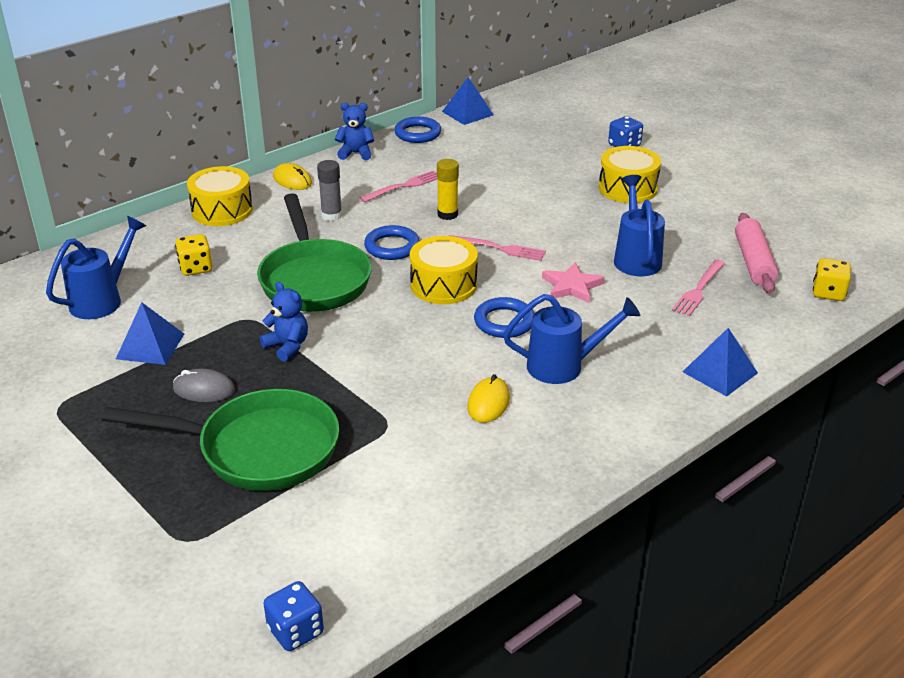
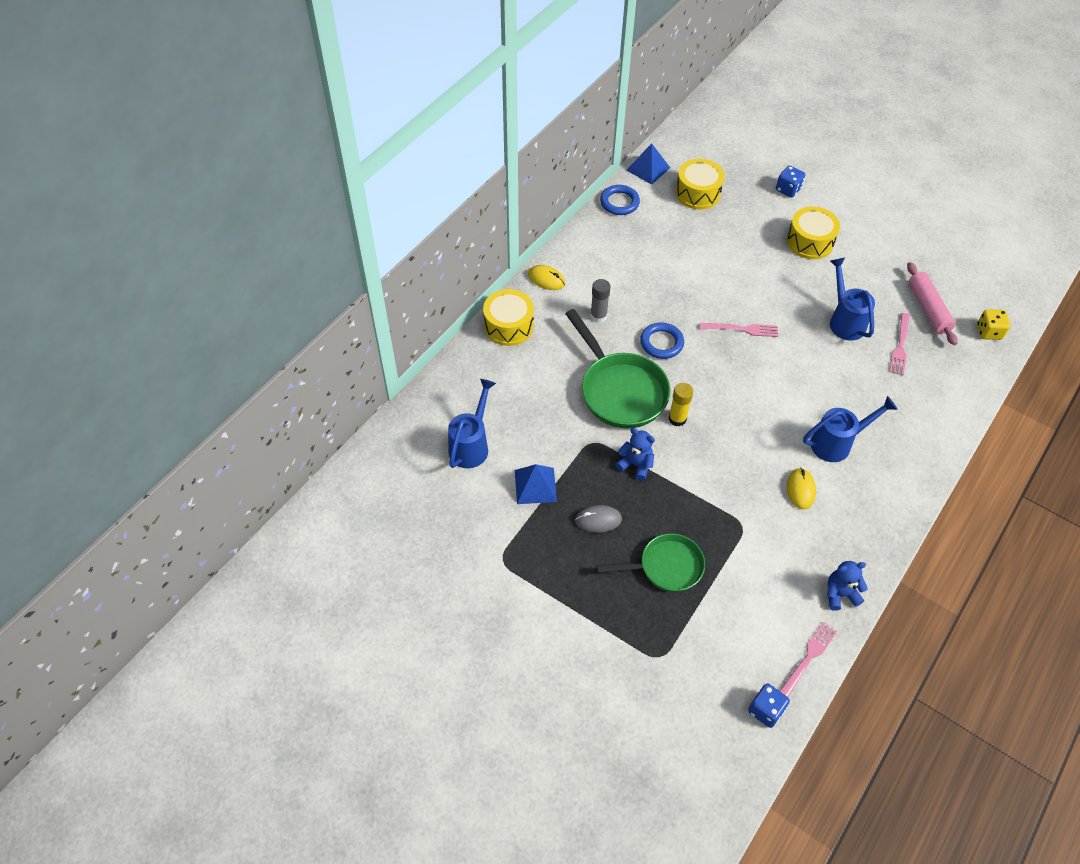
camera: 15 degrees left, 20 degrees up
green pan [101,389,339,491] -> green pan [596,533,705,592], size x0.65
yellow dice [175,234,212,276] -> none
blue teddy bear [335,102,374,160] -> blue teddy bear moved to [827,561,868,611]
pink fork [360,171,438,202] -> pink fork moved to [779,622,837,697]
yellow drum [410,236,478,304] -> yellow drum moved to [676,159,725,209]
yellow glue stick [437,159,459,220] -> yellow glue stick moved to [669,383,693,427]
blue ring [474,297,535,338] -> none
pink star [542,263,605,303] -> none
blue pyramid [683,328,758,397] -> none

